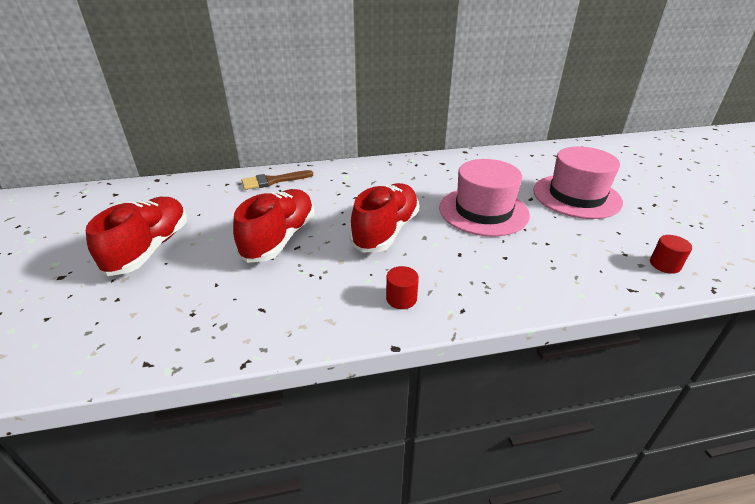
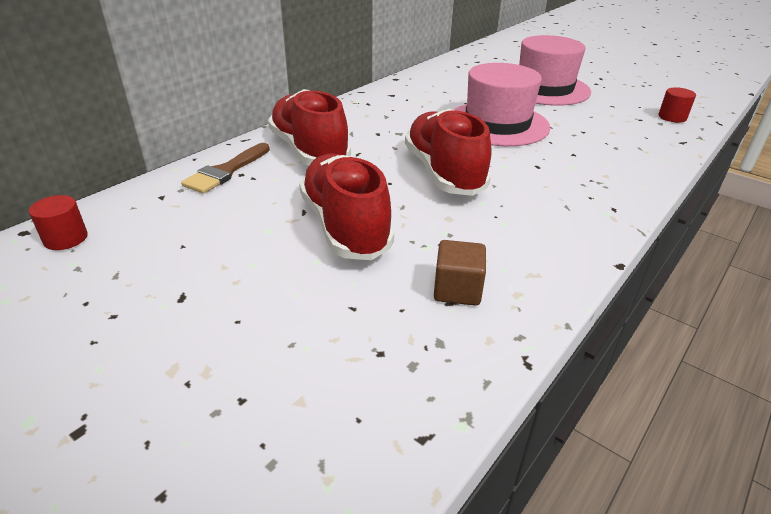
camera: 40 degrees left, 0 degrees up
red shoe [86,197,187,276] -> red shoe moved to [268,89,351,166]
red cylinder [386,266,419,309] -> red cylinder moved to [29,195,87,250]
none -> brown cube [434,240,486,306]

